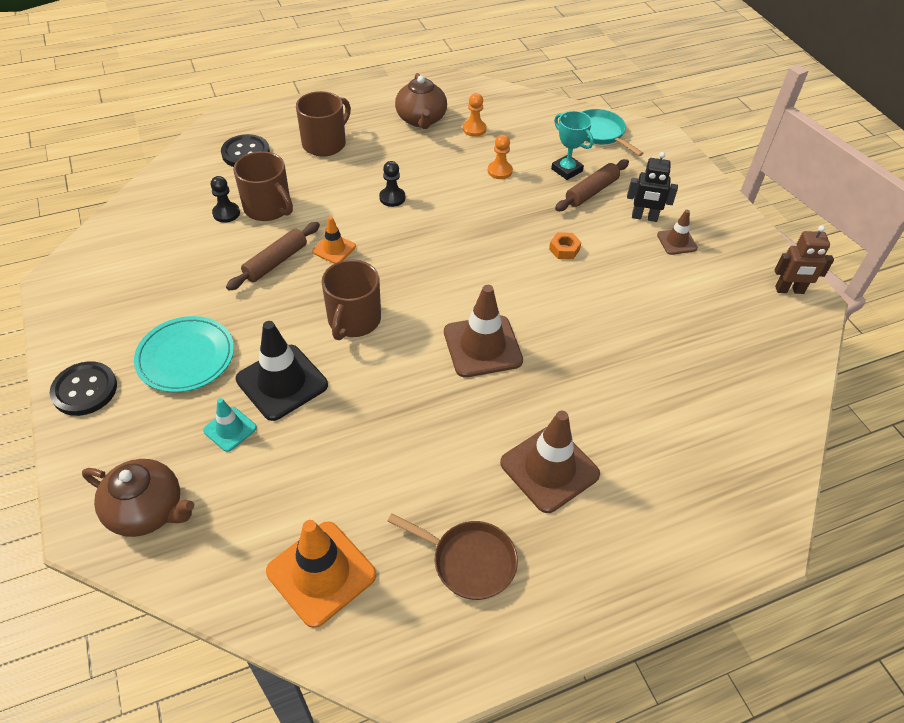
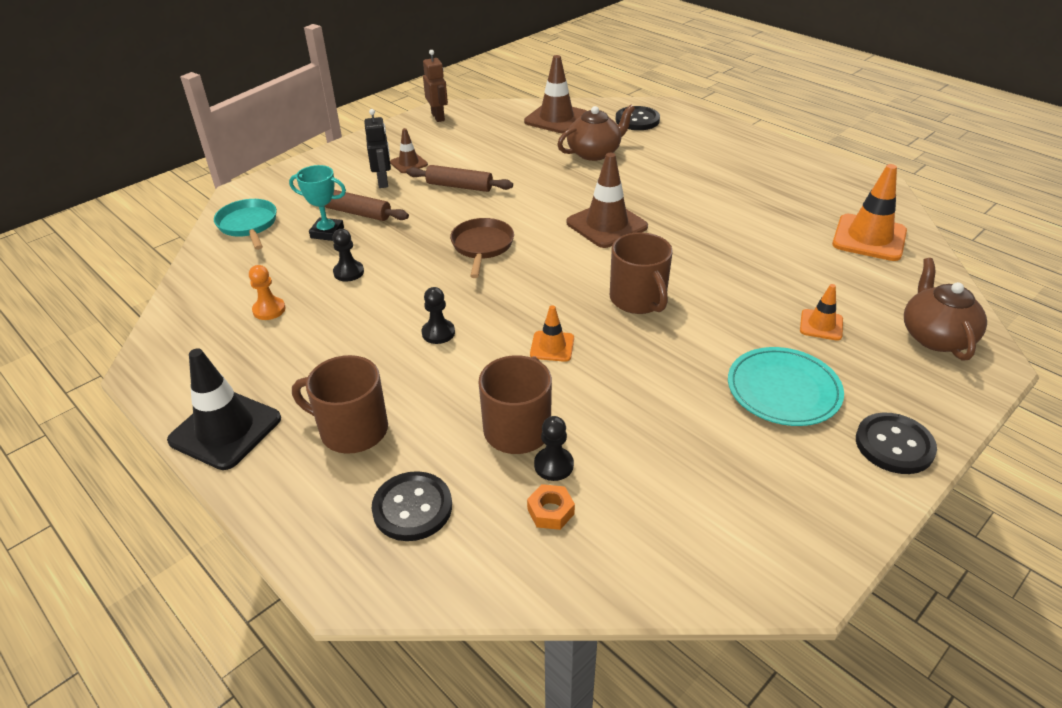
camera: 110 degrees left, 10 degrees down
turquoise traffic cone [203,398,257,452] -> orange traffic cone [800,284,843,341]
brown rolling pin [226,222,320,291] -> brown rolling pin moved to [406,165,513,192]
black traffic cone [236,321,328,421] -> black traffic cone moved to [167,348,281,470]
brown mug [322,260,381,340] -> brown mug turned 75 degrees clockwise [610,232,673,314]
brown pan [388,514,518,600] -> brown pan moved to [450,218,514,278]
brown teapot [395,73,447,129] -> brown teapot moved to [557,105,635,161]
orange pawn [488,135,513,179] -> black pawn [332,229,364,282]
brown traffic cone [500,411,600,513] -> brown traffic cone moved to [524,55,587,134]
orange nut [549,232,581,259] -> orange nut moved to [527,484,575,530]
turquoise trophy [551,111,594,180] -> turquoise trophy turned 75 degrees clockwise [289,165,346,241]
turquoise pan [582,109,644,156] -> turquoise pan turned 120 degrees clockwise [214,199,277,250]
none -> black button [616,106,660,130]

